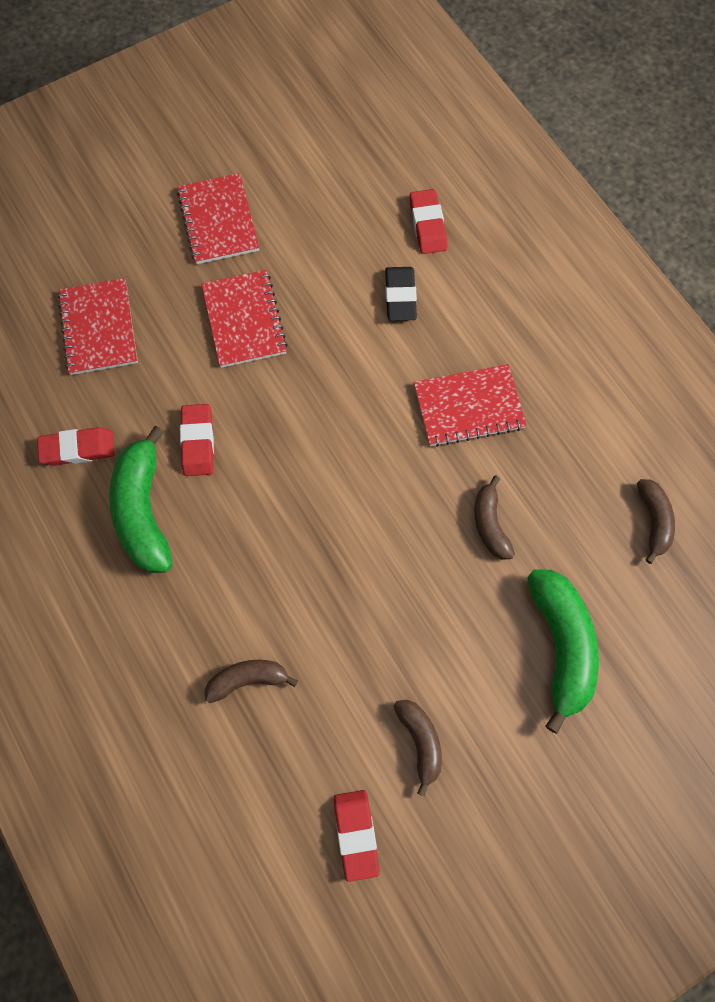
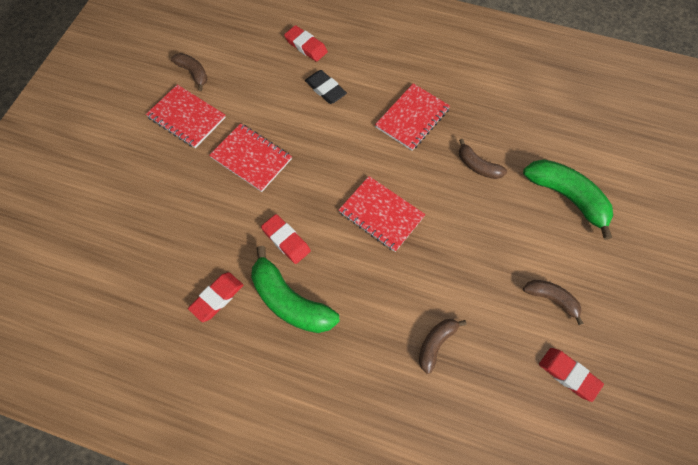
camera: 40 degrees left, 5 degrees down
red notebook [58,278,138,375] -> red notebook moved to [339,176,426,252]
brown banana [637,479,675,564] -> brown banana moved to [171,53,207,91]

